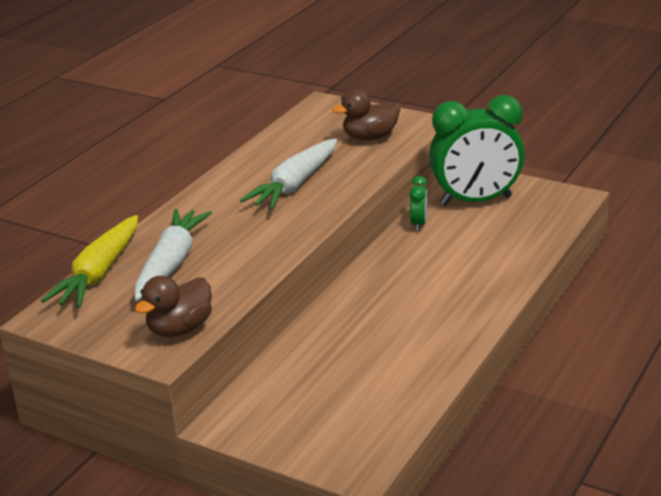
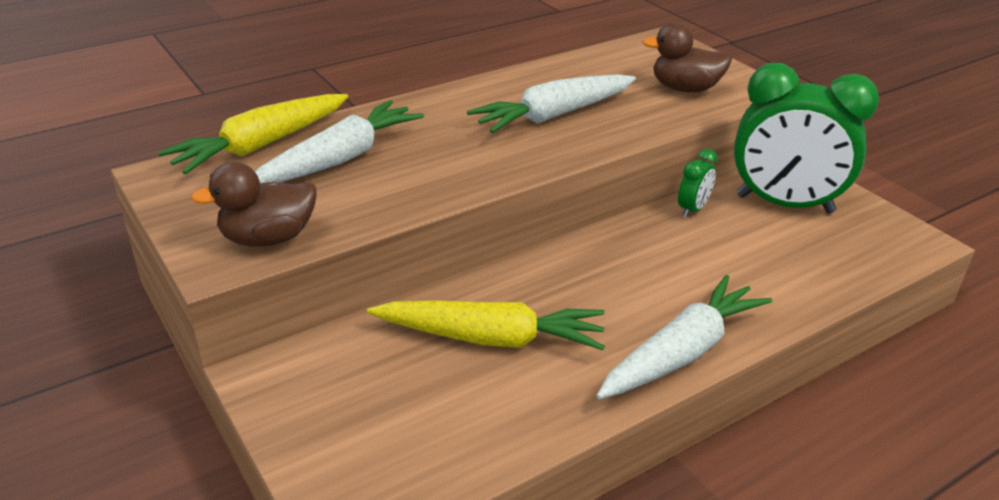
camera: 25 degrees right, 5 degrees up
none -> yellow carrot [367,300,605,350]
none -> white carrot [597,275,772,399]

